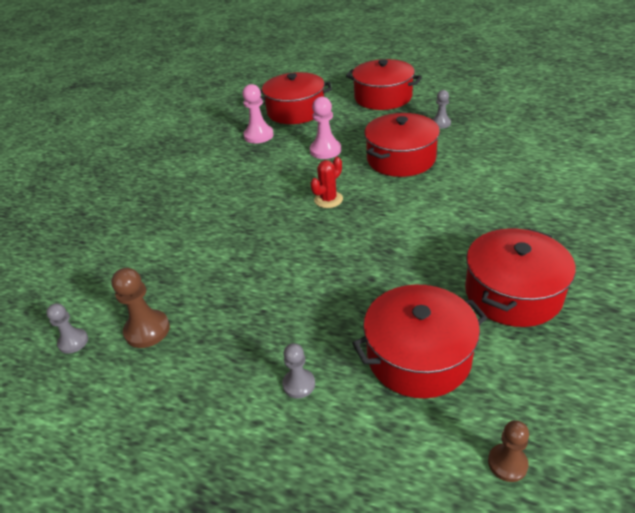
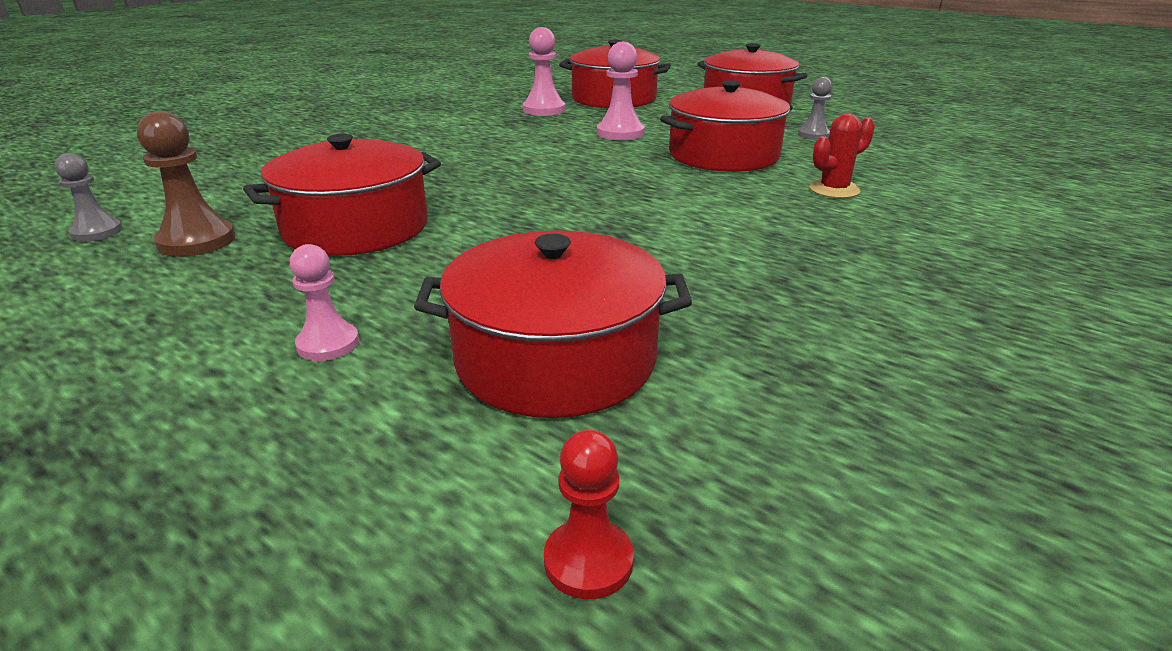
camera: 15 degrees right, 10 degrees down
grey pawn [282,343,315,398] -> pink pawn [290,244,359,361]
red cactus [310,157,343,208] -> red cactus moved to [809,114,875,198]
red pot [465,228,576,327] -> red pot moved to [243,134,441,256]
brown pawn [488,420,529,482] -> red pawn [544,430,634,599]

